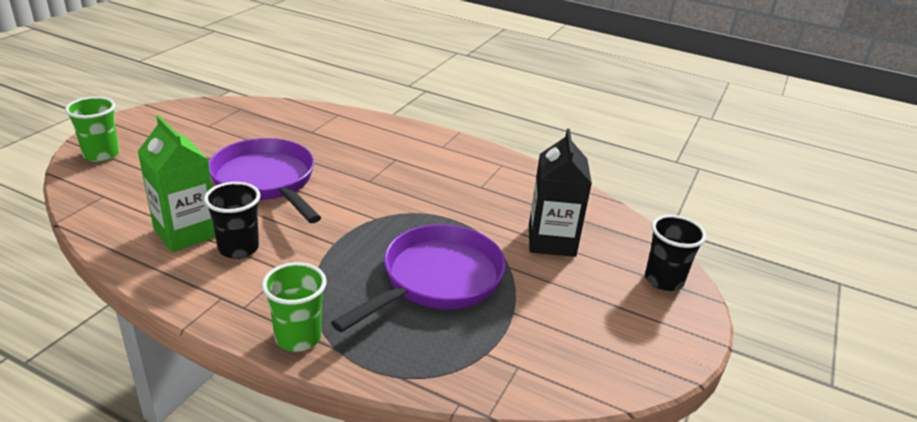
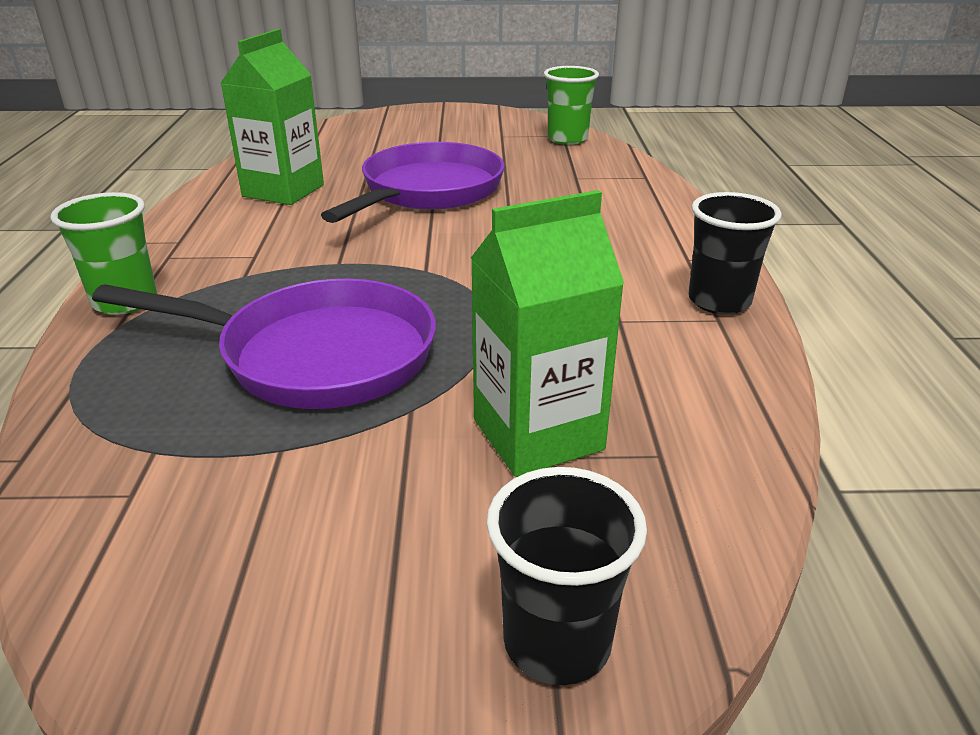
camera: 65 degrees right, 0 degrees up
green cup [65,97,119,162] -> green cup moved to [544,66,599,145]
black cup [204,182,261,259] -> black cup moved to [688,192,782,314]
black carton [529,129,592,257] -> green carton [471,190,624,477]

